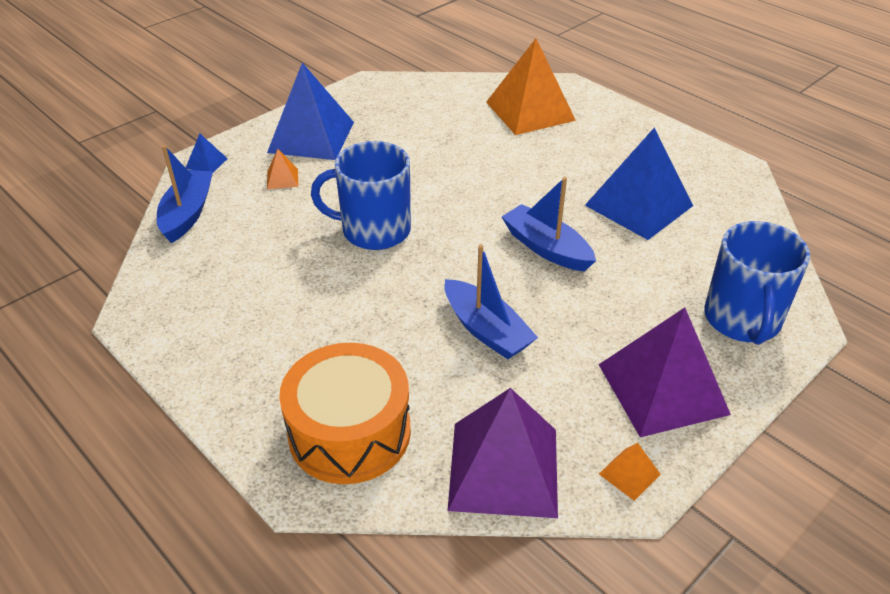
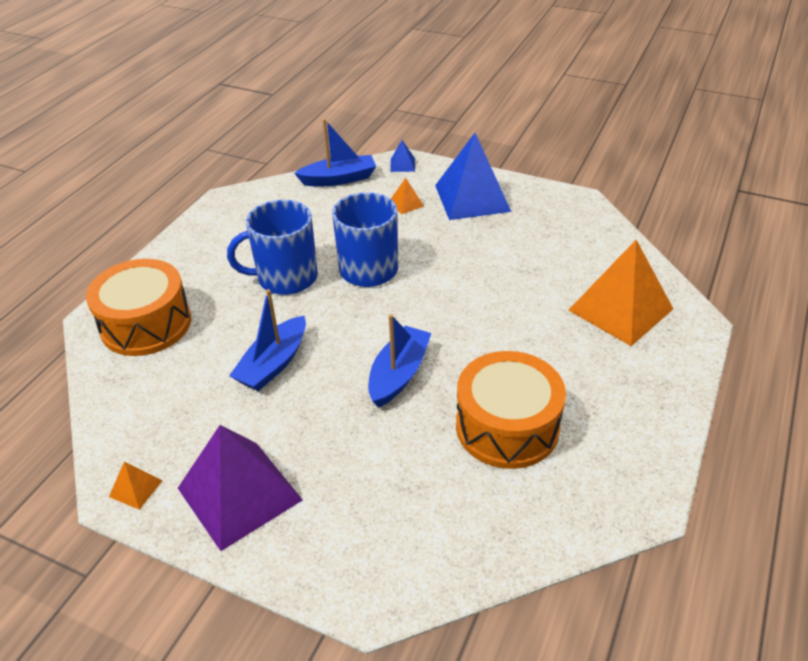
camera: 70 degrees right, 0 degrees up
purple pyramid [448,388,558,518] -> none
blue pyramid [585,128,693,240] -> orange drum [456,351,566,469]
blue mug [704,221,810,345] -> blue mug moved to [227,200,318,295]

